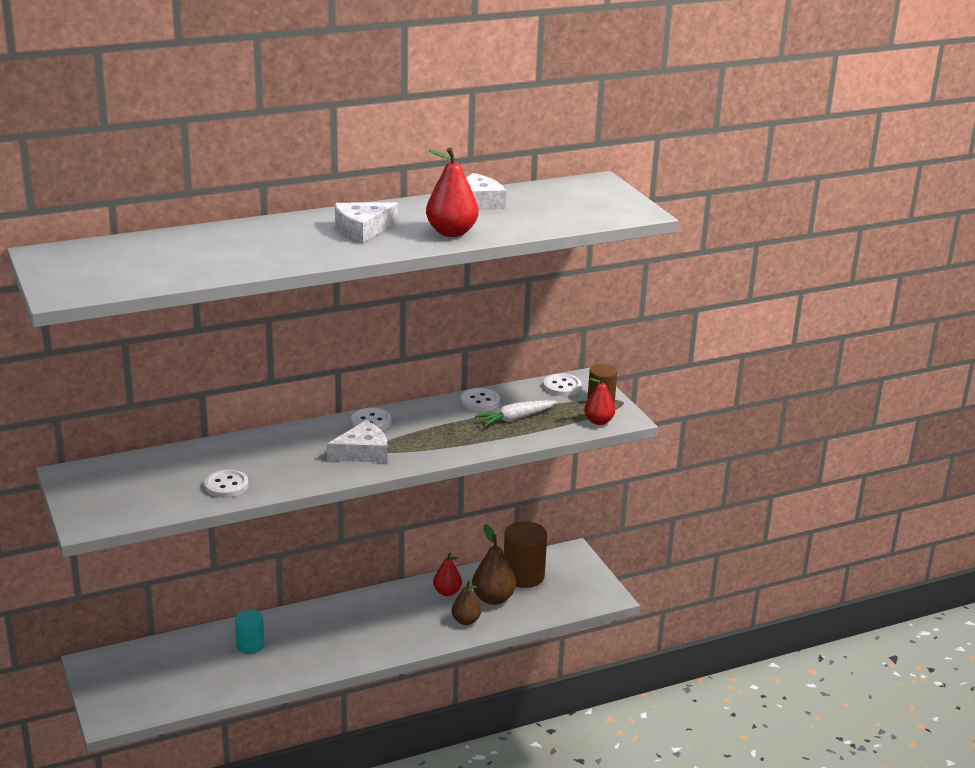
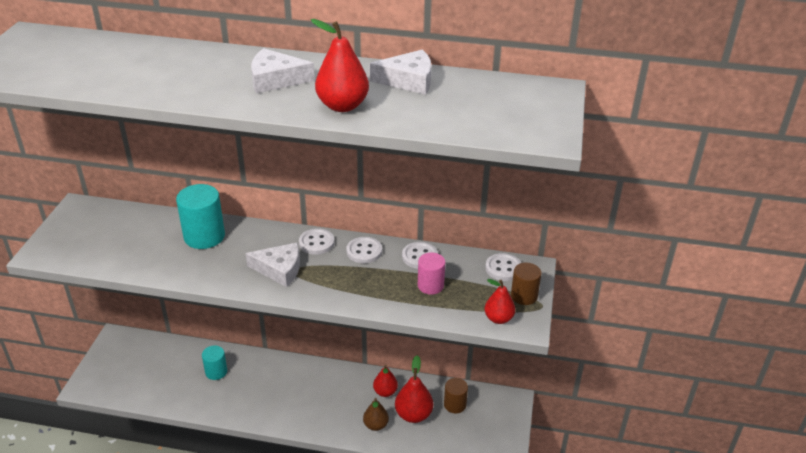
camera: 35 degrees right, 10 degrees up
white button [204,470,248,498] -> white button moved to [346,237,382,263]
brown pear [472,524,516,605] -> red pear [395,355,433,423]
white carrot [475,400,557,426] -> pink cylinder [418,252,445,295]
brown cylinder [504,521,547,588] -> brown cylinder [444,378,468,413], size x0.61
none -> turquoise cylinder [176,184,225,249]

